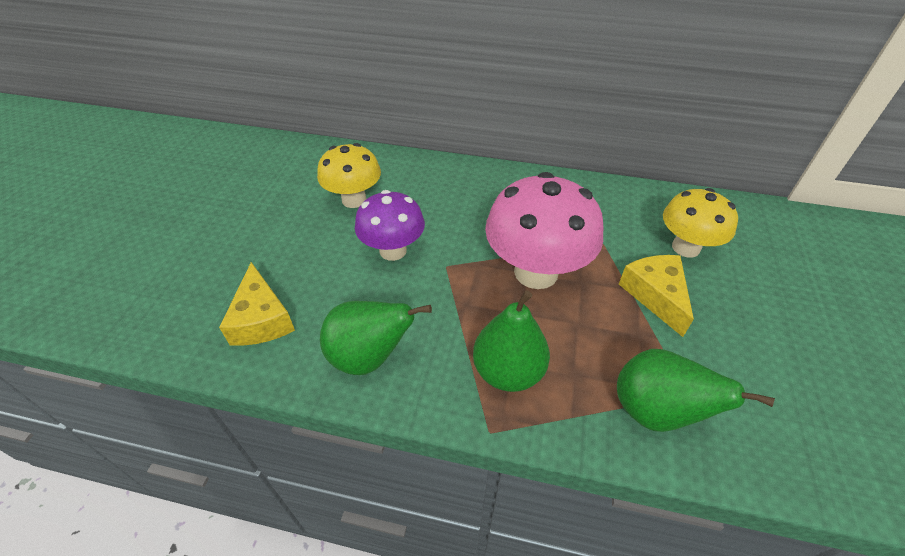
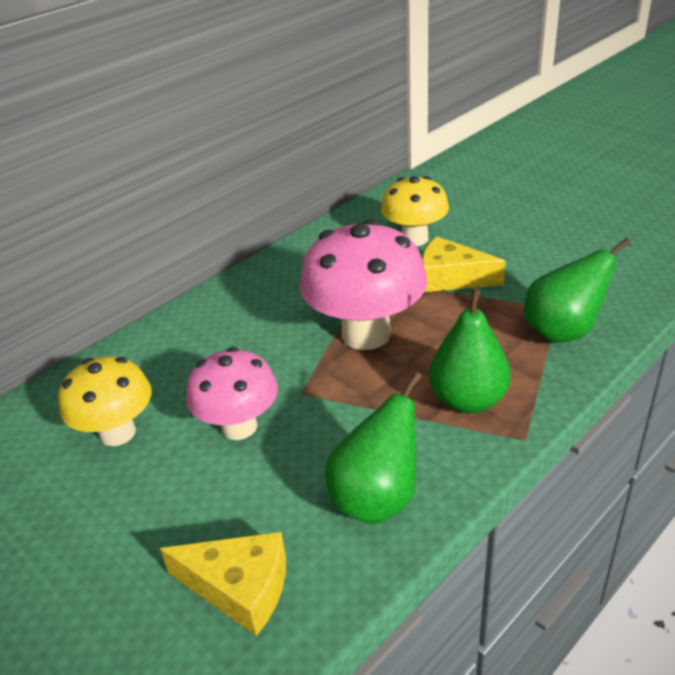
camera: 55 degrees left, 10 degrees down
purple mushroom [355,190,425,261] -> pink mushroom [186,347,278,440]

